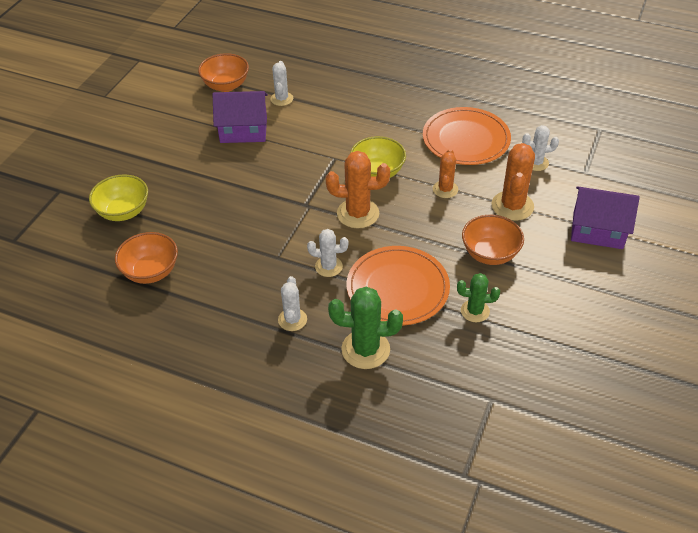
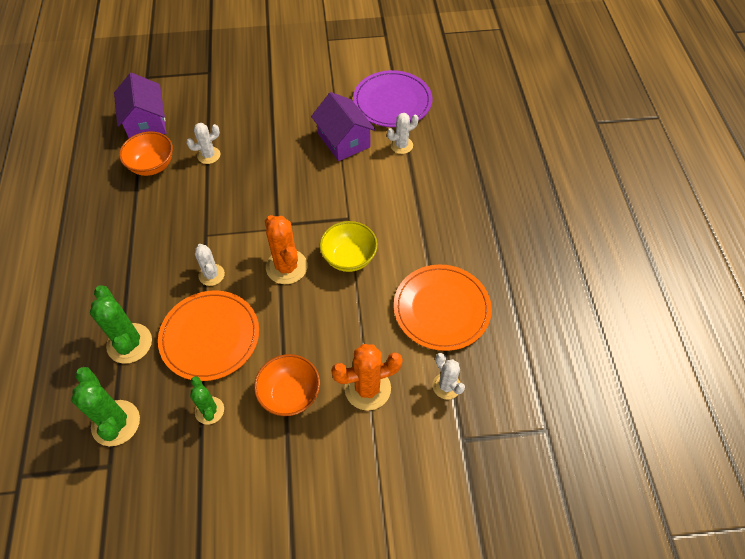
camera: 60 degrees right, 10 degrees up
yellow bowl [89,175,148,221] -> none
orange bowl [198,53,249,92] -> purple plate [353,70,432,127]
white cactus [278,276,307,331] -> white cactus moved to [186,123,220,164]
orange cactus [433,149,458,198] -> none
purple house [571,187,640,249] -> purple house moved to [114,73,166,138]
none -> green cactus [71,367,140,446]

